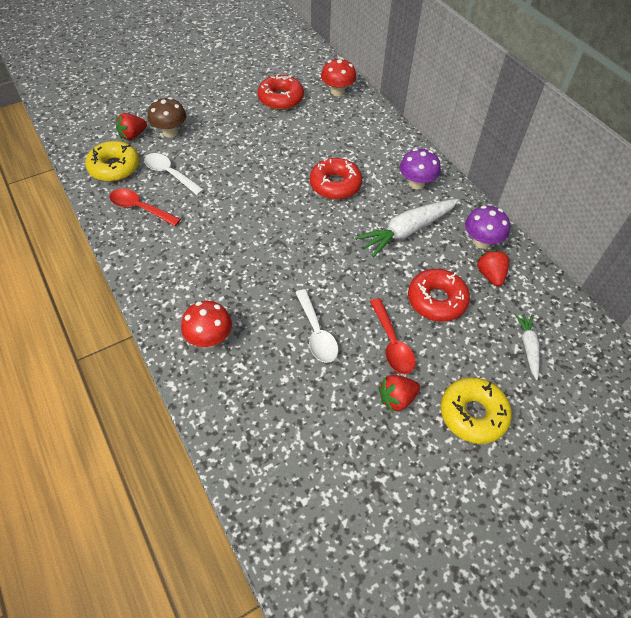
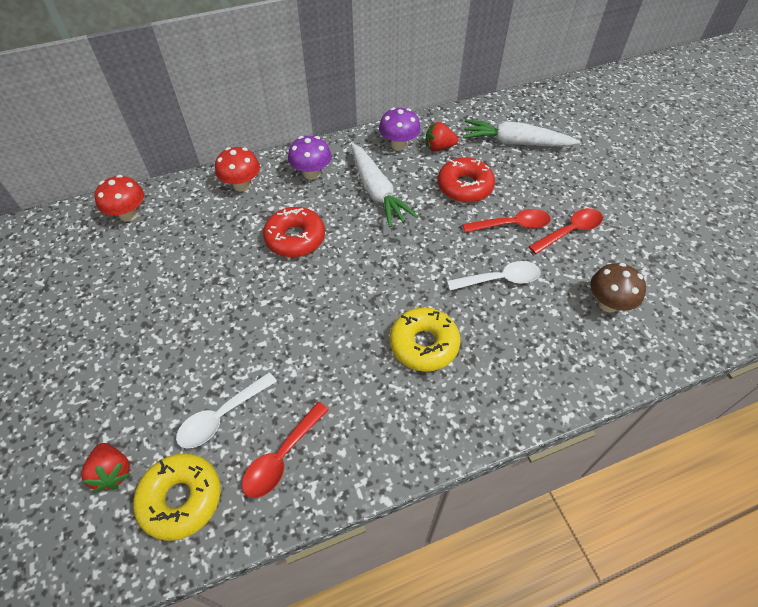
camera: 80 degrees left, 0 degrees up
brown mushroom [148,97,186,138] -> brown mushroom moved to [590,263,646,312]
red mushroom [181,301,232,347] -> red mushroom moved to [215,147,260,191]
red donut [257,75,304,110] -> none
red strawberry [378,375,420,412] -> red spoon [528,208,603,254]
yellow donut [441,377,512,444] -> yellow donut moved to [390,307,460,372]
white carrot [515,313,539,380] -> white carrot [463,119,581,147], size x1.80

